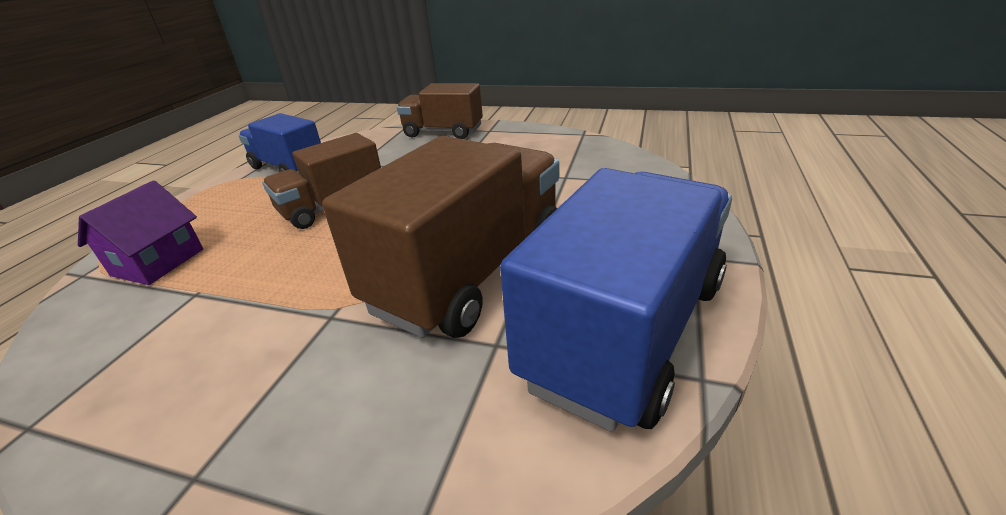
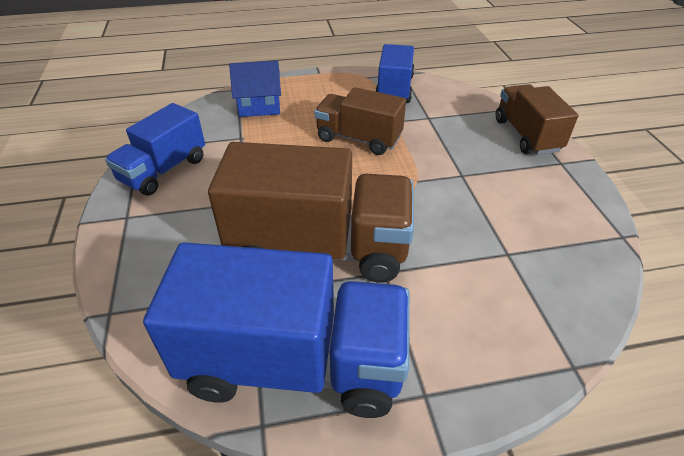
camera: 60 degrees right, 10 degrees up
purple house [78,181,203,285] -> blue house [229,61,281,117]
none -> blue truck [105,103,205,196]

